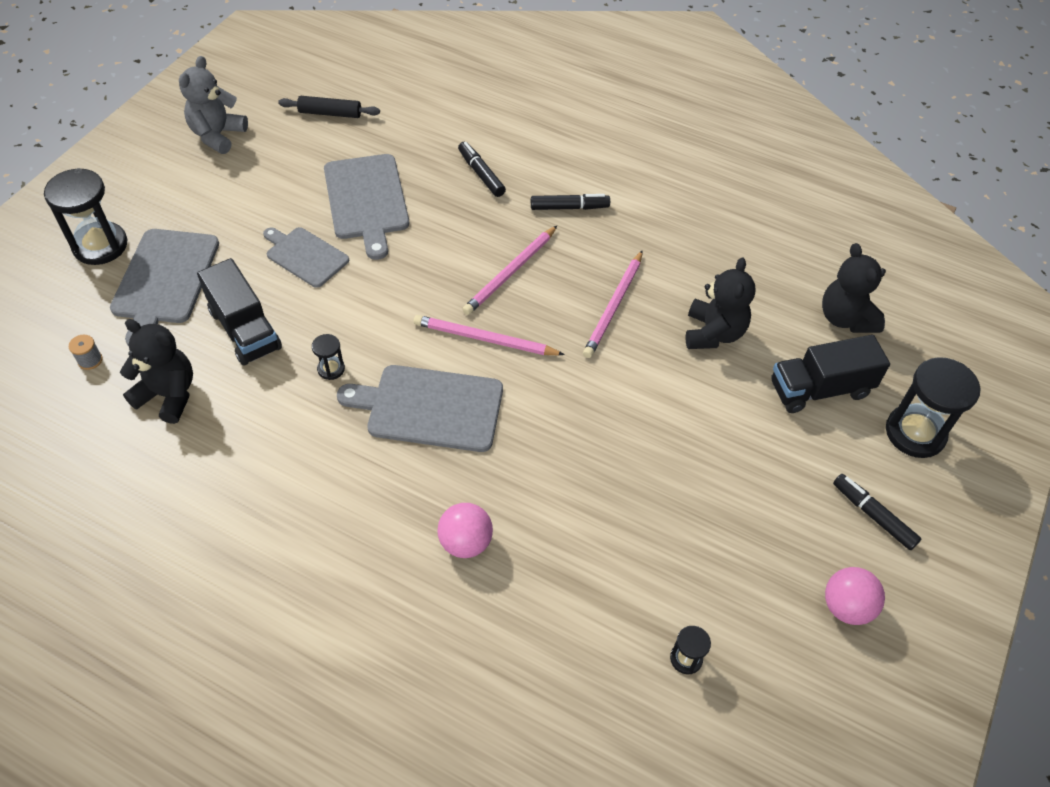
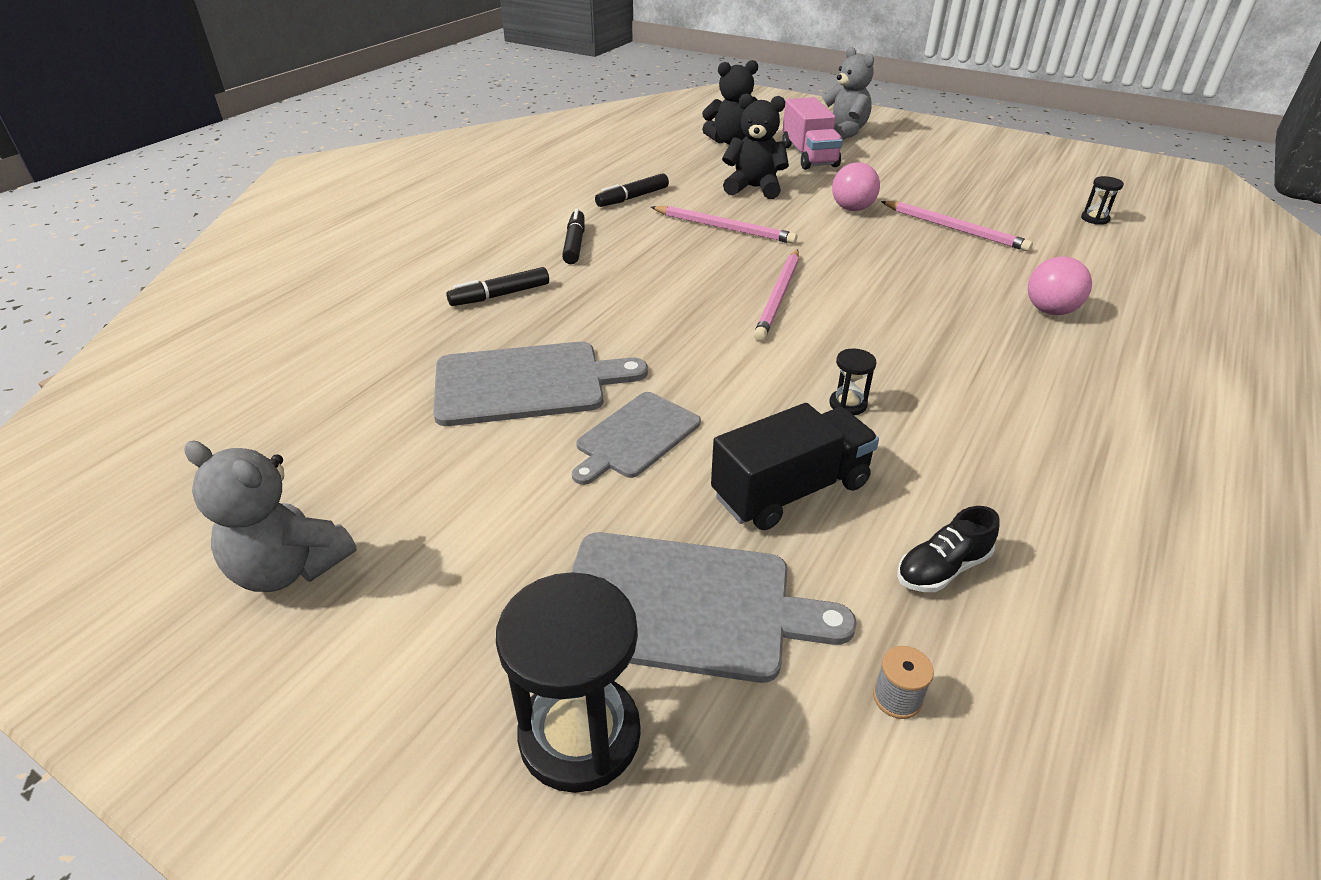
camera: 85 degrees left, 15 degrees down
black teddy bear [120,319,193,424] -> black shoe [897,506,1000,592]
black rolling pin [278,96,380,118] -> none
grey cutting board [337,365,503,452] -> none
pink pencil [462,226,557,315] -> pink pencil moved to [881,201,1033,251]
black truck [771,335,890,413] -> pink truck [782,97,843,170]
pink ball [825,567,885,625] -> pink ball moved to [832,162,880,211]
black marker [833,474,921,551] -> black marker moved to [595,173,669,207]
black hourglass [886,357,980,458] -> grey teddy bear [822,47,874,140]

